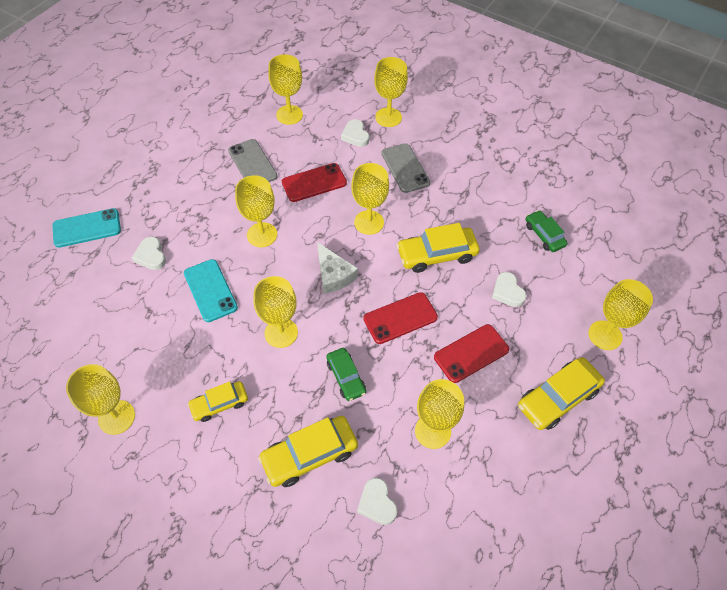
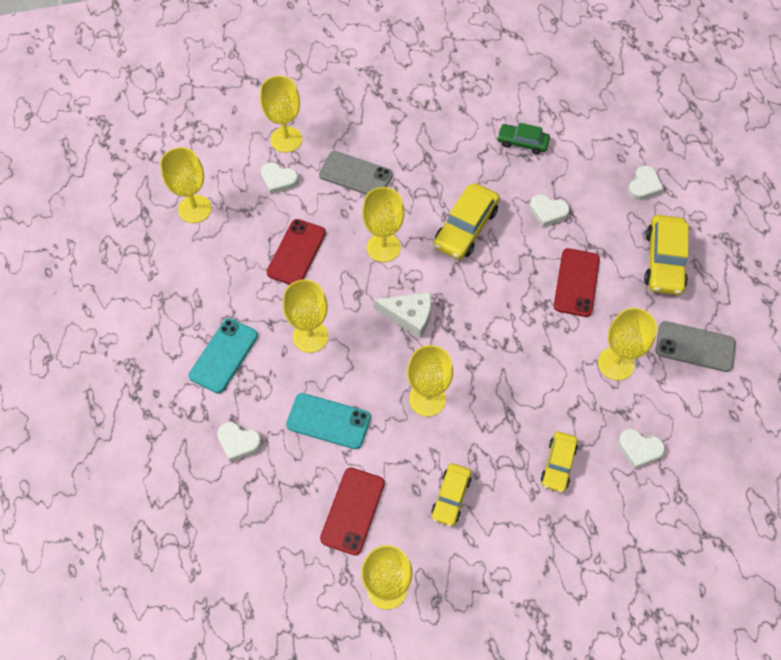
camera: 45 degrees left, 5 degrees up
turquoise phone [52,208,121,248] -> turquoise phone moved to [189,318,258,393]
grey phone [228,139,278,182] -> grey phone moved to [656,321,736,372]
yellow car [258,416,358,487] -> yellow car [541,431,578,493], size x0.62
green car [326,348,366,401] -> none
red phone [364,292,438,344] -> red phone moved to [320,468,385,555]
yellow goblet [588,279,653,350] -> white heart [627,166,663,200]

